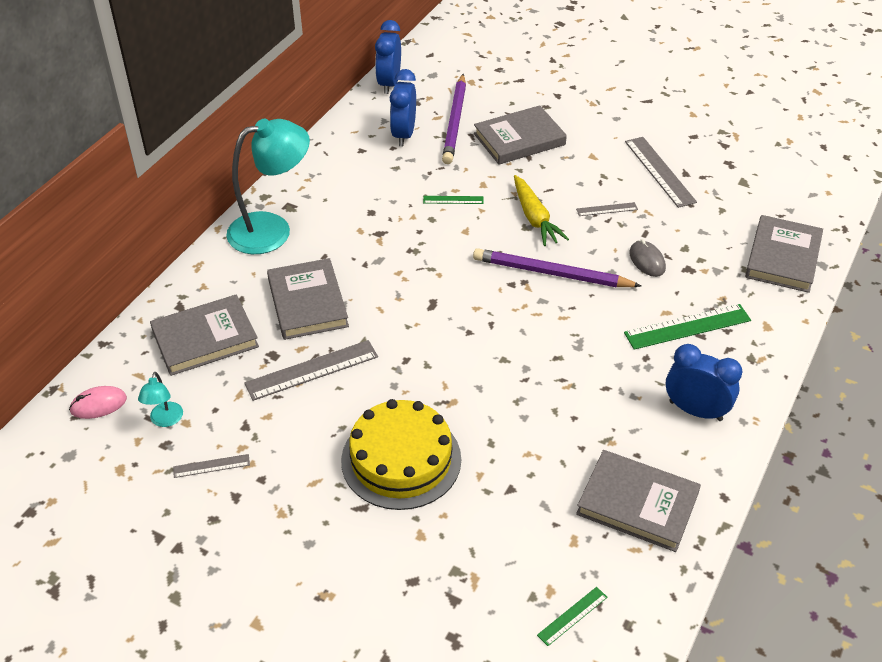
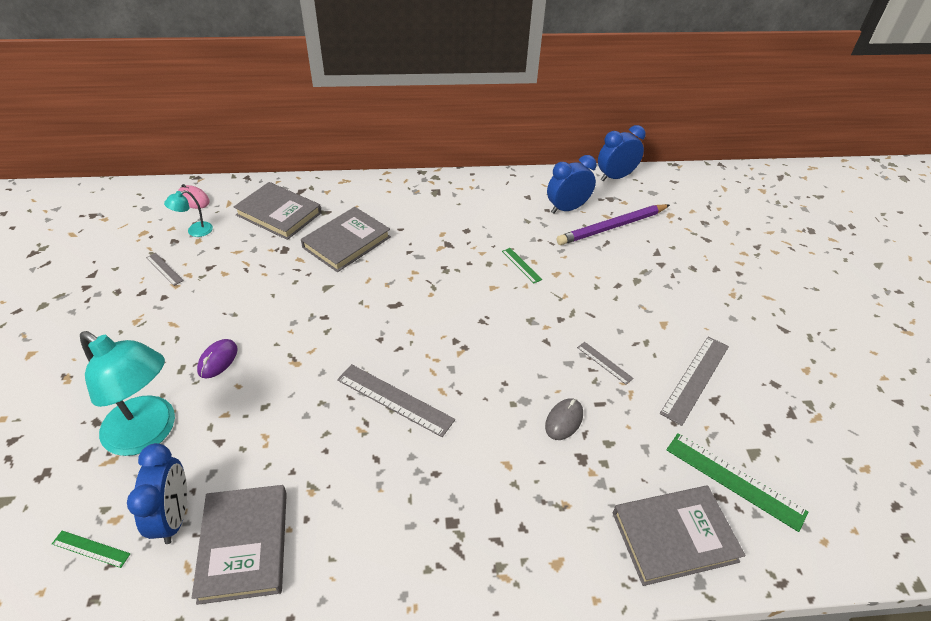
camera: 55 degrees right, 0 degrees up
turquoise lamp [226,119,310,254] -> turquoise lamp moved to [80,331,175,456]
grey ruler [244,340,378,401] -> grey ruler moved to [337,364,455,437]
yellow cake [341,399,461,510] -> purple mouse [197,339,238,378]
purple pencil [473,248,641,288] -> none
grey book [474,105,567,165] -> none
yellow carrot [514,175,569,246] -> none
green ruler [624,304,751,350] -> green ruler moved to [666,433,808,532]
blue clock [666,344,742,421] -> blue clock moved to [127,443,187,544]

